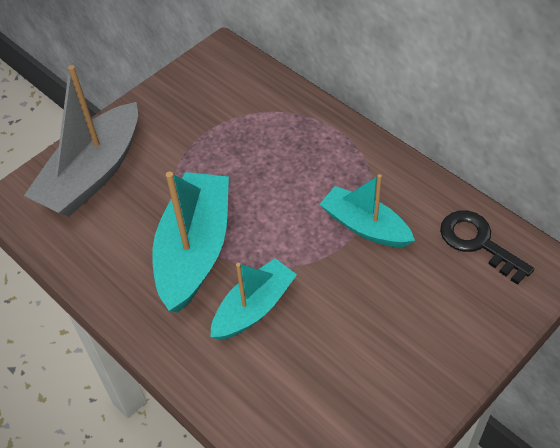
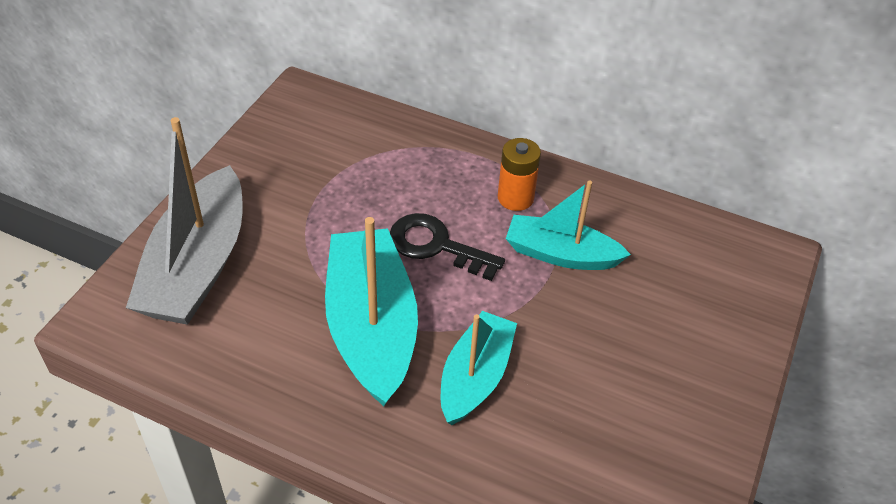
camera: 25 degrees left, 5 degrees down
black key [440,210,534,285] -> black key moved to [390,213,505,281]
none -> orange battery [498,138,541,211]

